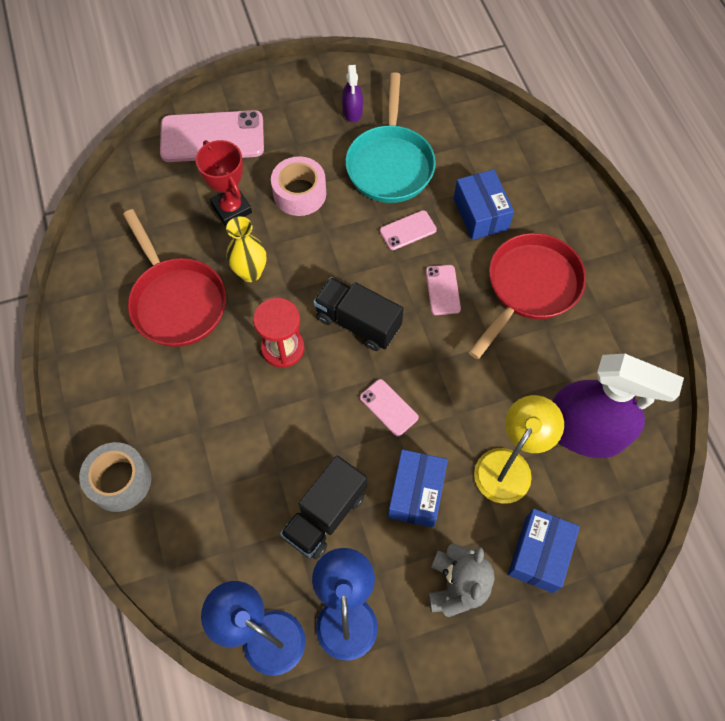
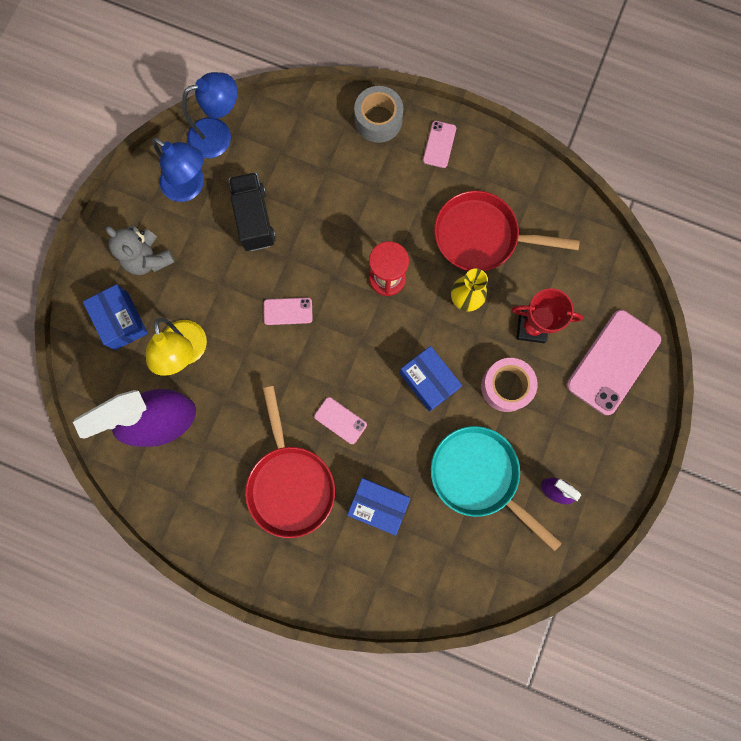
camera: 130 degrees right, 15 degrees up
black truck [313,277,404,351] -> none
pink phone [380,210,437,250] -> pink phone moved to [423,121,456,168]
blue box [388,449,448,528] -> blue box moved to [399,346,462,412]

